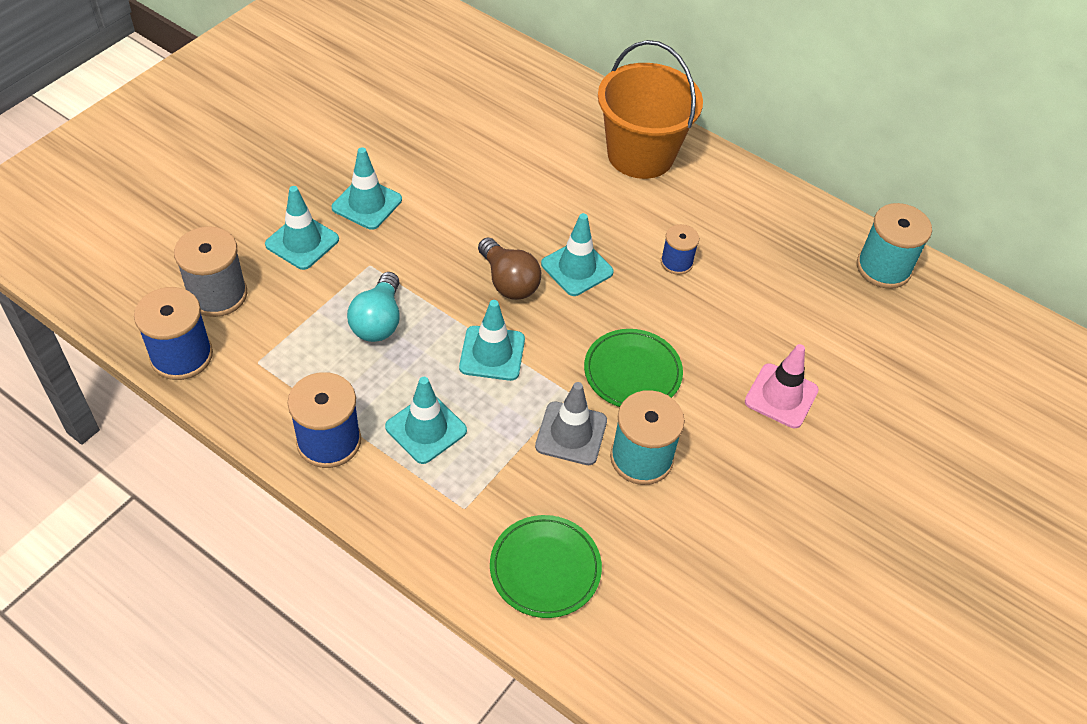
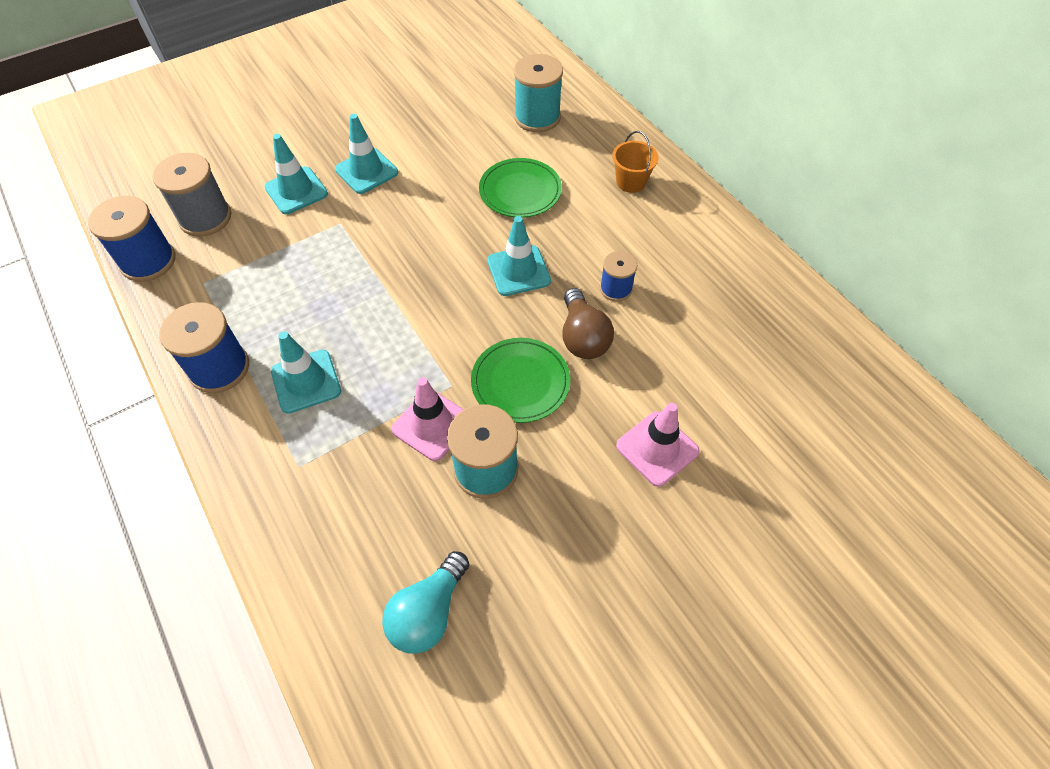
camera: 25 degrees right, 5 degrees up
turquoise light bulb [347,272,400,342] -> turquoise light bulb moved to [382,551,469,654]
turquoise traffic cone [459,300,525,381] -> none
brown light bulb [478,238,541,300] -> brown light bulb moved to [562,288,614,359]
green plate [490,515,602,618] -> green plate moved to [479,158,562,218]
grey traffic cone [535,382,607,465] -> pink traffic cone [392,377,464,461]
orange bucket [598,40,703,179] -> orange bucket [612,131,659,193], size x0.46
turquoise spool [857,203,932,289] -> turquoise spool moved to [514,54,563,132]

